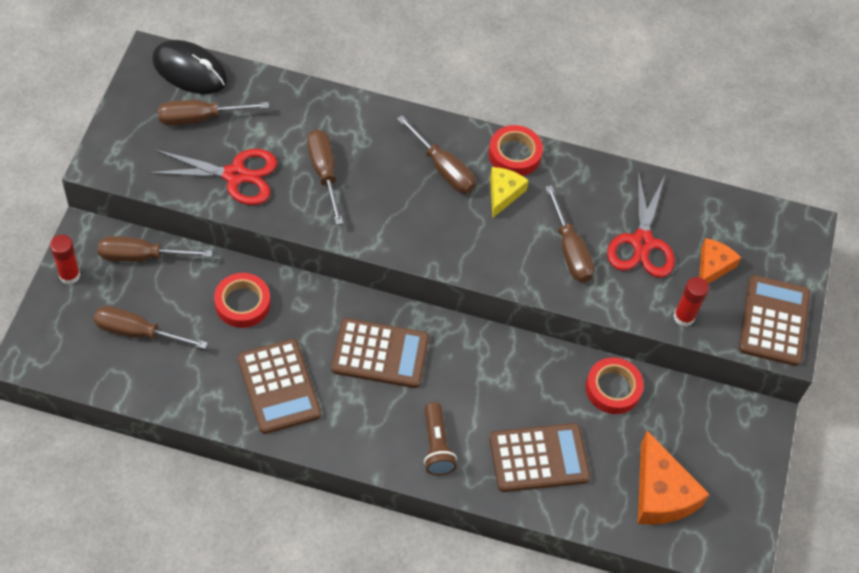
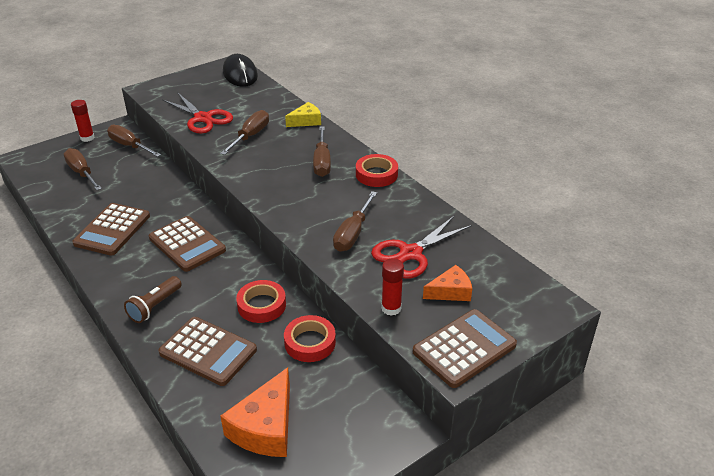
camera: 45 degrees right, 20 degrees down
brown screwdriver [158,100,269,126] -> none
red tape [214,273,270,328] -> red tape moved to [236,280,286,323]
yellow cheese [490,167,529,218] -> yellow cheese moved to [285,102,321,127]

